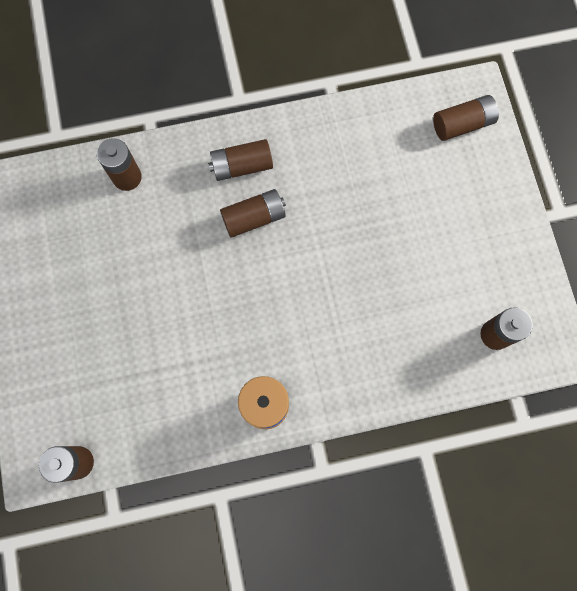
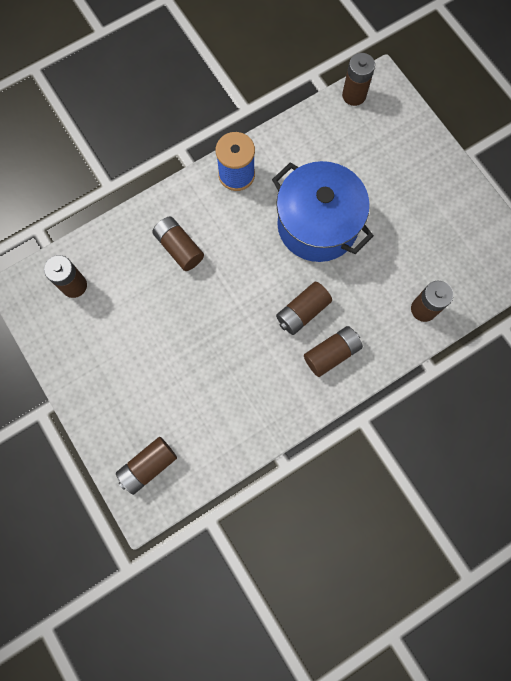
camera: 160 degrees right, 0 degrees up
none -> brown battery [152,216,204,271]
none -> blue pot [272,161,374,262]

